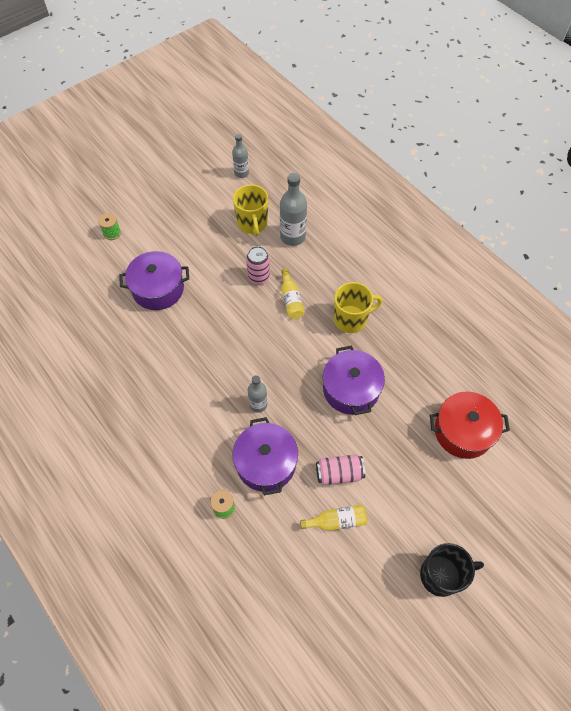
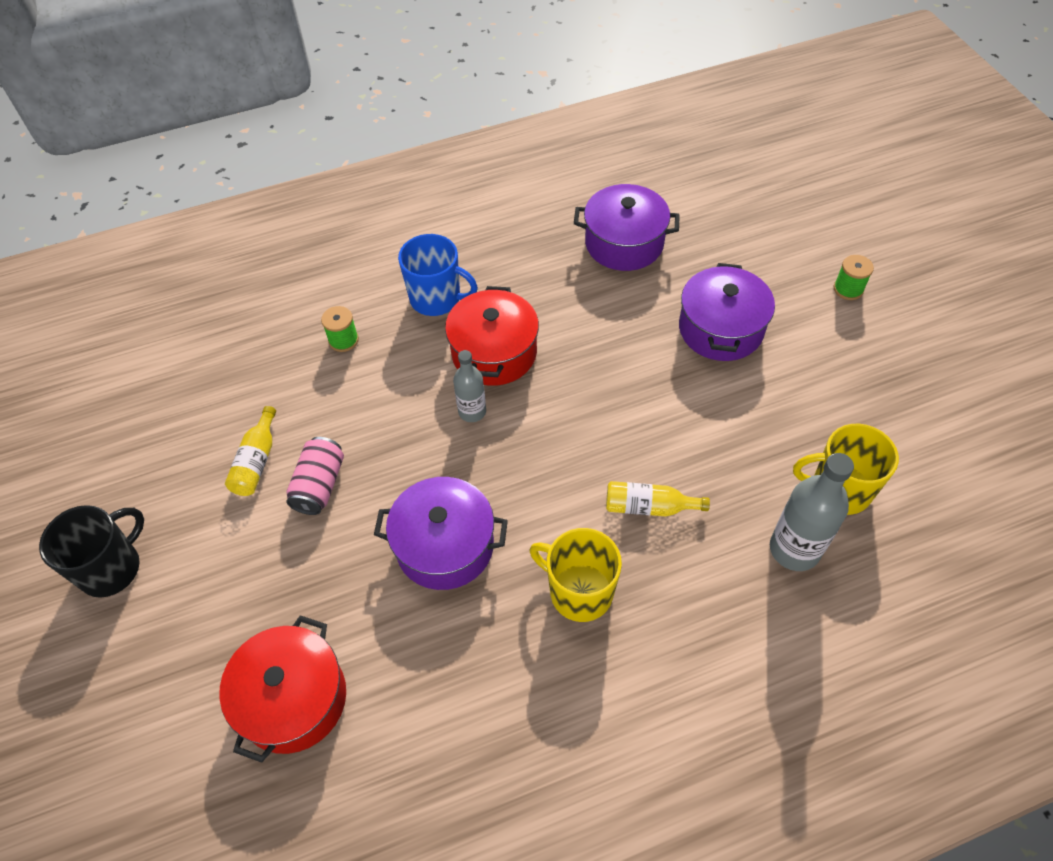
camera: 110 degrees right, 5 degrees down
grey bottle [232,134,249,178] -> none
purple pot [232,417,298,495] -> purple pot moved to [574,184,680,271]
pink can [246,246,270,284] -> none
yellow mug [334,282,382,333] -> yellow mug turned 120 degrees clockwise [530,528,622,622]
black mug [420,543,484,597] -> black mug turned 150 degrees counterclockwise [39,505,144,598]
none -> blue mug [398,234,478,316]
none -> red pot [445,286,539,386]

